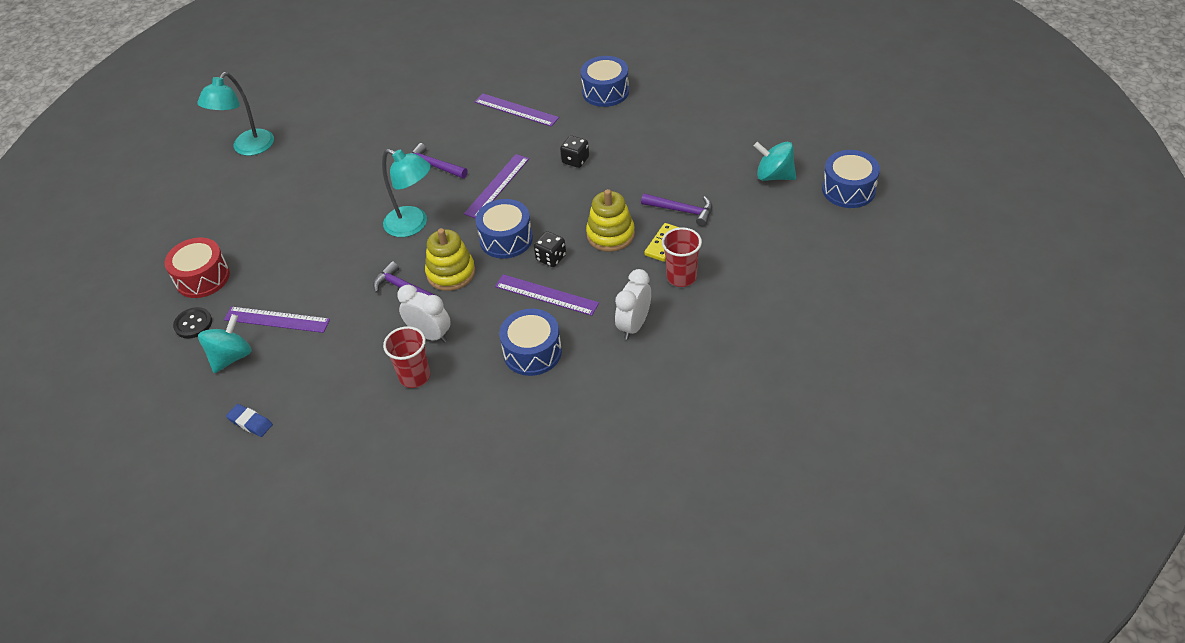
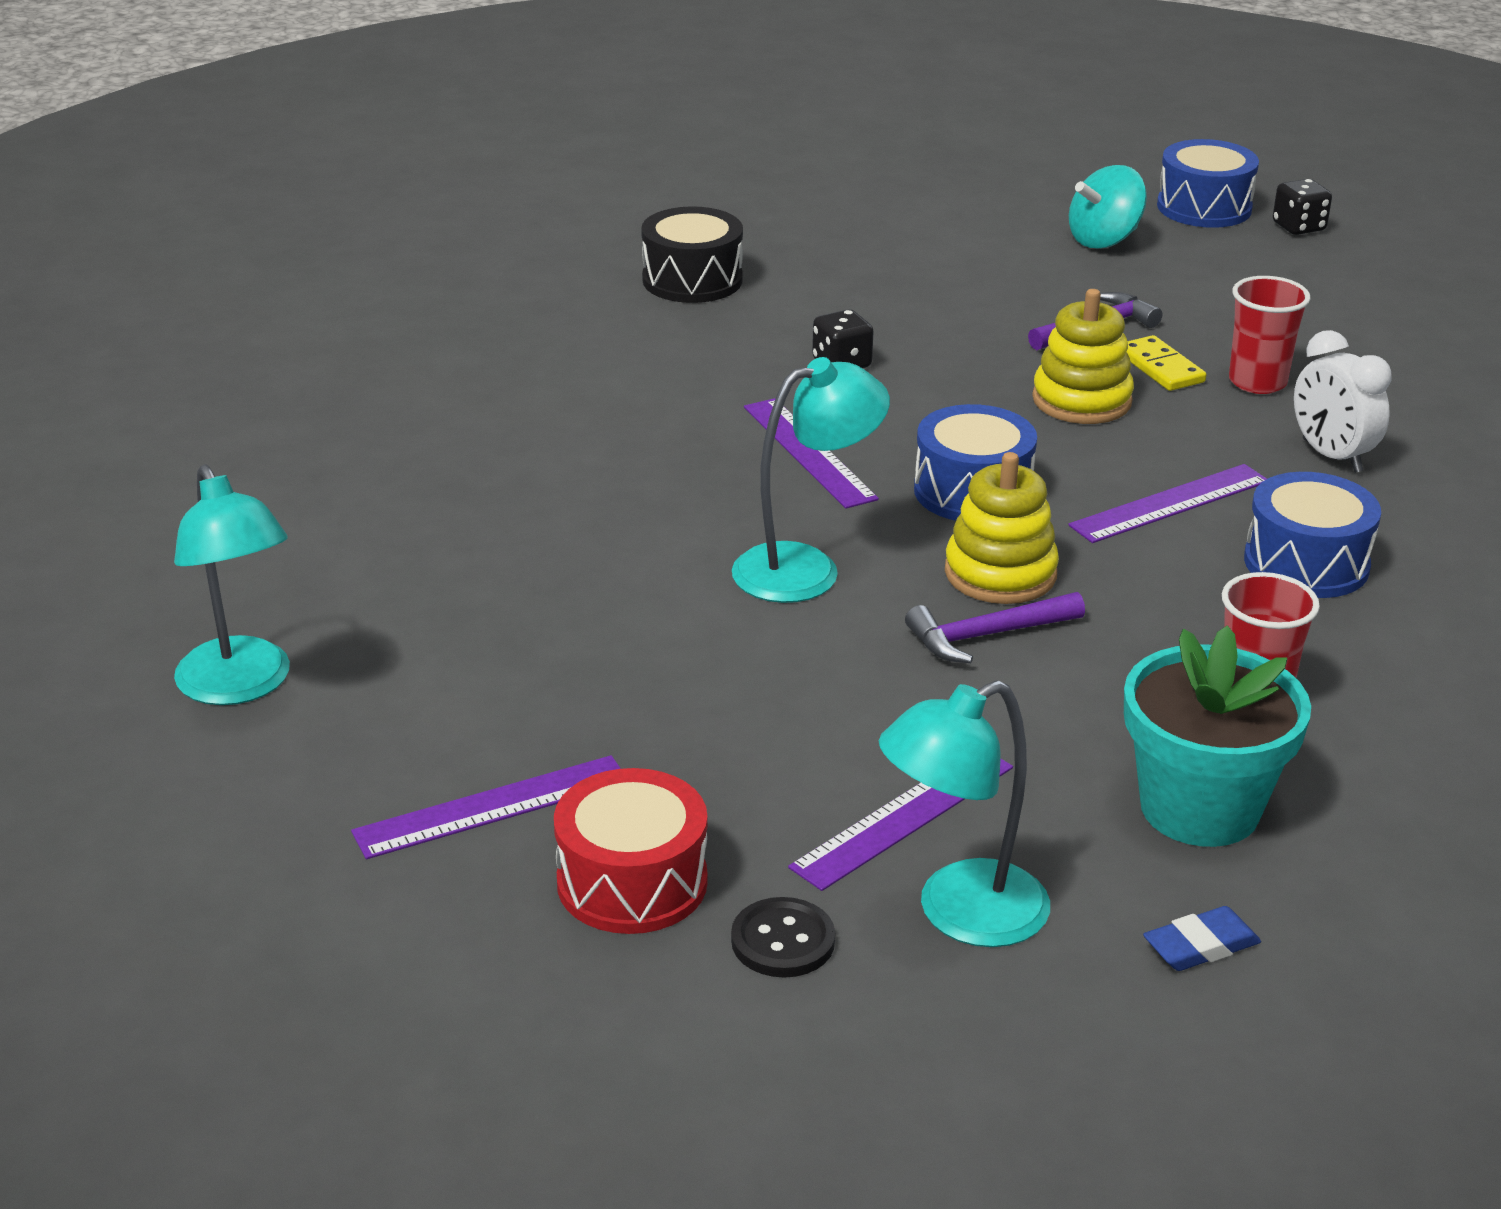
camera: 60 degrees left, 15 degrees down
turquoise spinning top [198,314,252,373] -> turquoise lamp [879,680,1050,947]
white clock [397,285,451,343] -> none
purple hammer [410,143,468,178] -> none
purple ruler [475,93,559,127] -> purple ruler moved to [351,755,621,859]
black dice [534,231,566,267] -> black dice moved to [1273,179,1332,235]
blue drum [581,56,629,107] -> black drum [641,206,743,303]
none -> turquoise flower pot [1124,625,1311,847]

